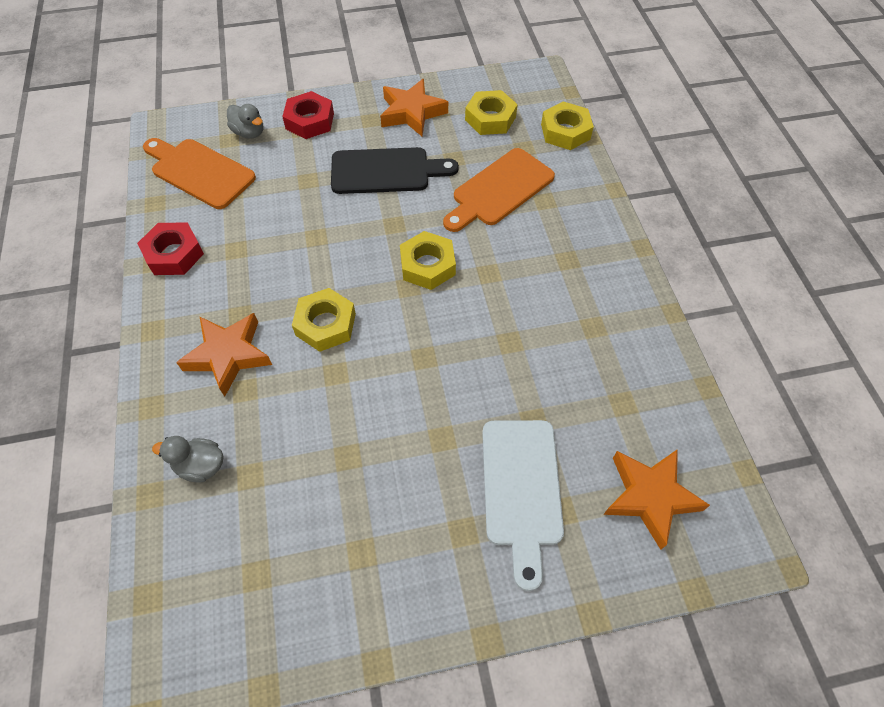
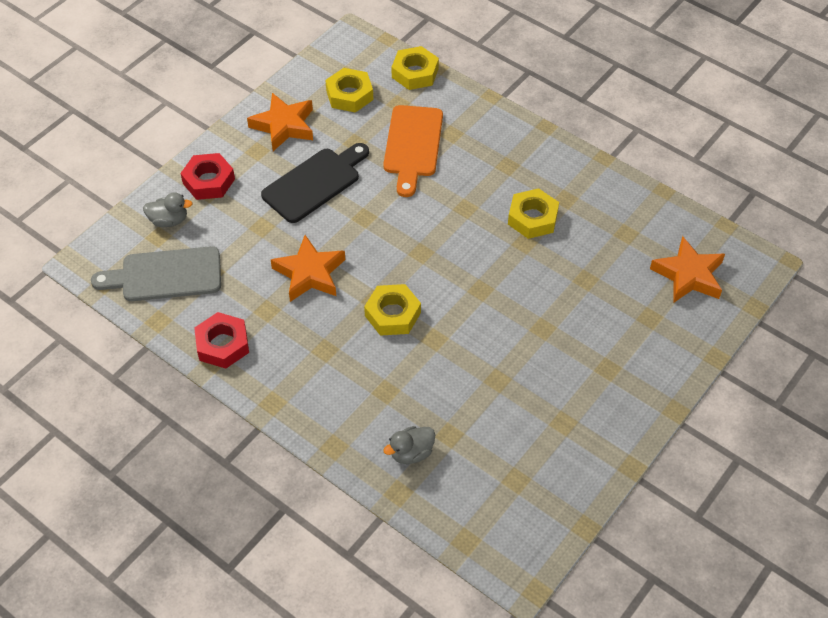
camera: 40 degrees left, 5 degrees down
orange cutting board [143,138,256,209] -> grey cutting board [91,246,221,301]
orange star [176,313,272,397] -> orange star moved to [271,235,345,302]
yellow nut [400,231,456,290] -> yellow nut moved to [508,188,559,239]
white cutting board [482,420,564,591] -> none

